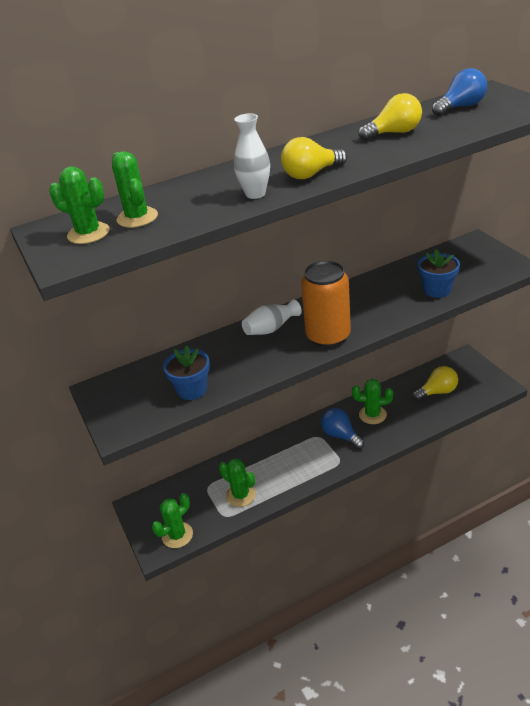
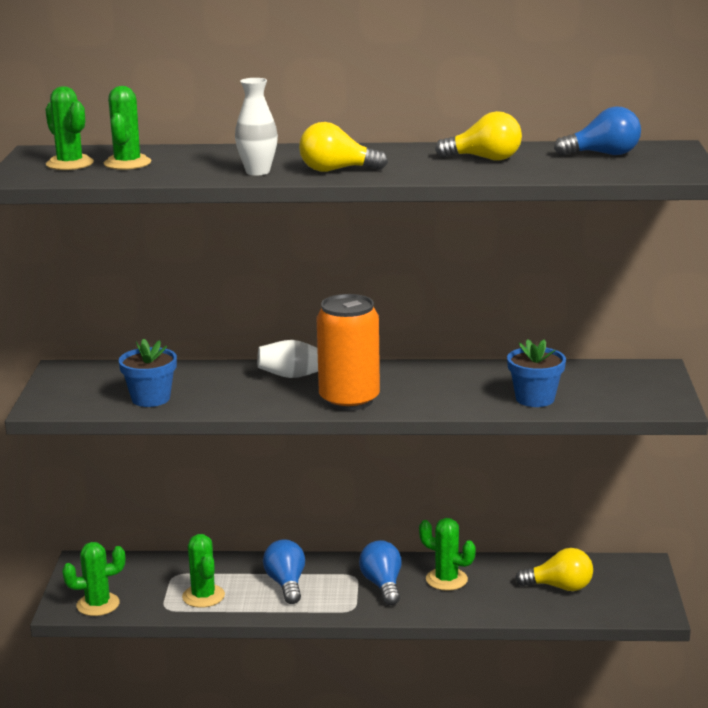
camera: 25 degrees right, 15 degrees down
none -> blue light bulb [263,539,305,604]

